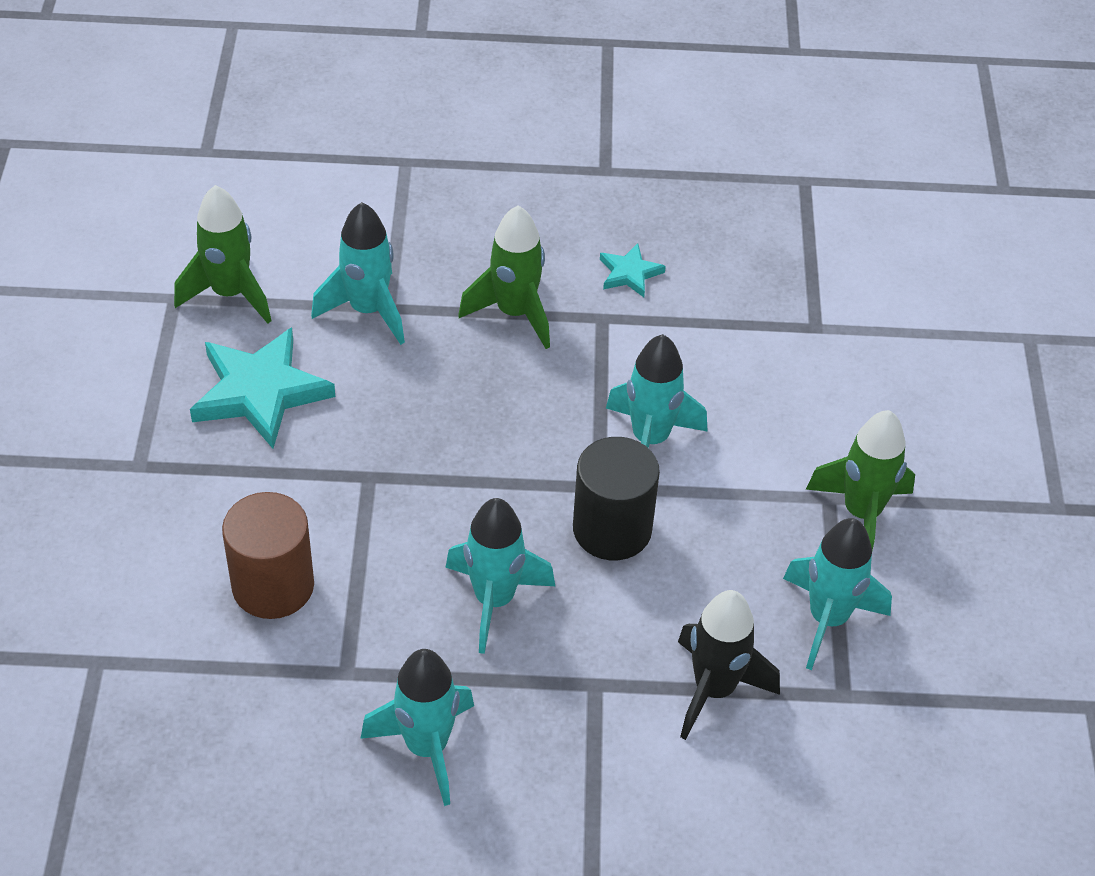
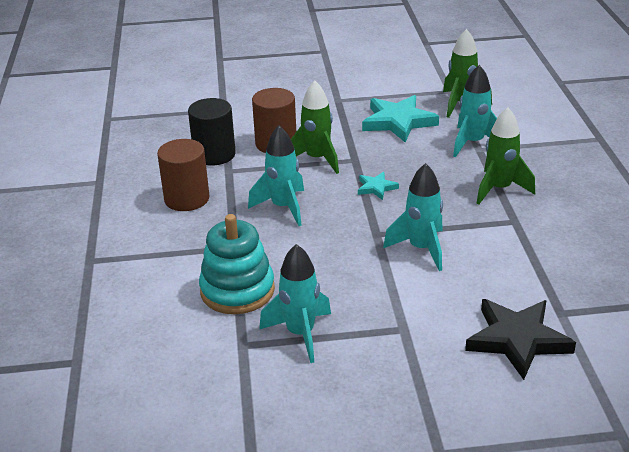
camera: 85 degrees right, 15 degrees down
turquoise rocket [360,649,474,806] -> brown cylinder [157,139,210,211]
black cylinder [573,437,660,560] -> black cylinder moved to [188,98,236,165]
turquoise star [600,243,666,297] -> turquoise star moved to [358,172,399,200]
black rocket [678,590,780,740] -> turquoise stacking toy [199,214,275,314]
green rocket [806,410,915,550] -> green rocket moved to [291,80,339,174]
none -> black star [465,299,576,380]

